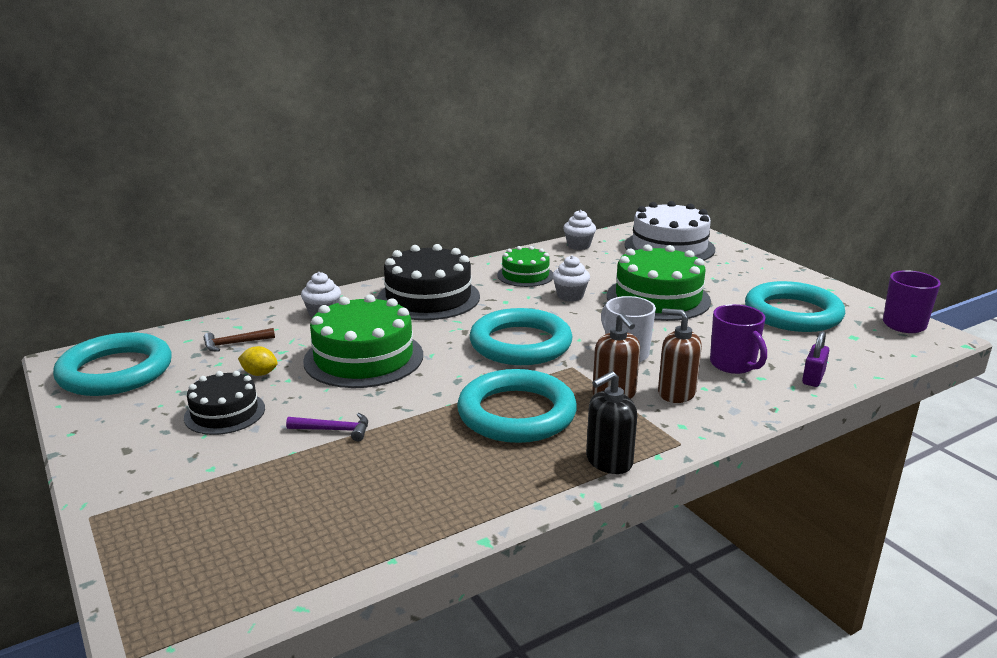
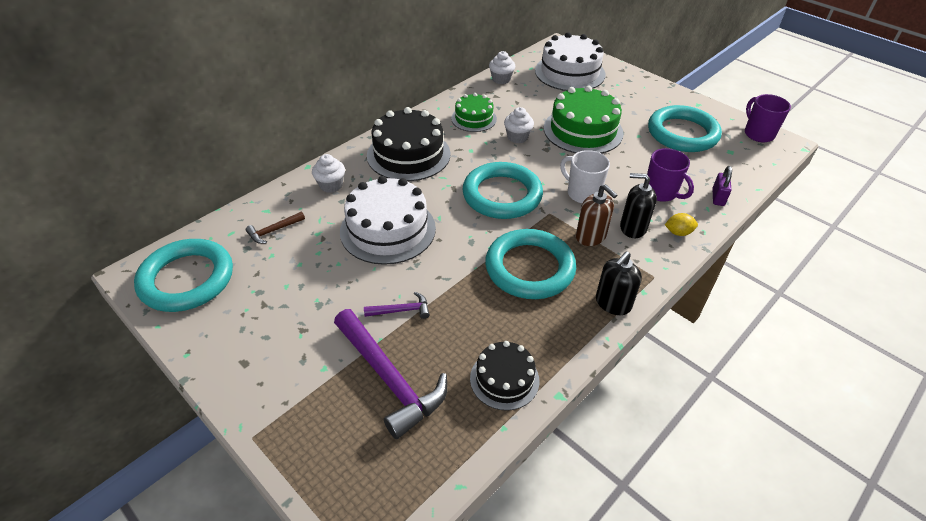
camera: 15 degrees left, 20 degrees up
black cake [184,371,265,435] -> black cake moved to [470,341,539,411]
yellow lemon [238,346,278,376] -> yellow lemon moved to [664,213,698,236]
green cake [303,294,423,388] -> white cake [340,176,436,265]
brown soap dispenser [658,308,702,403] -> black soap dispenser [620,173,657,238]
none -> purple hammer [334,309,447,439]

